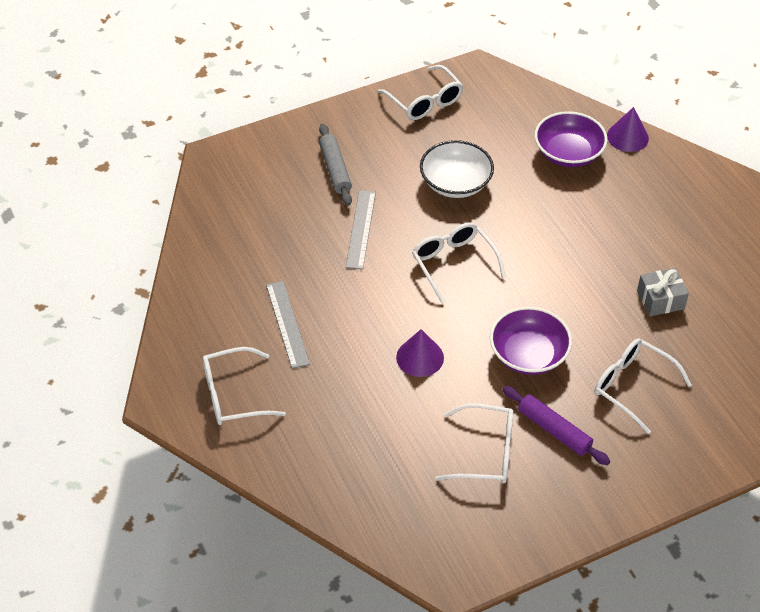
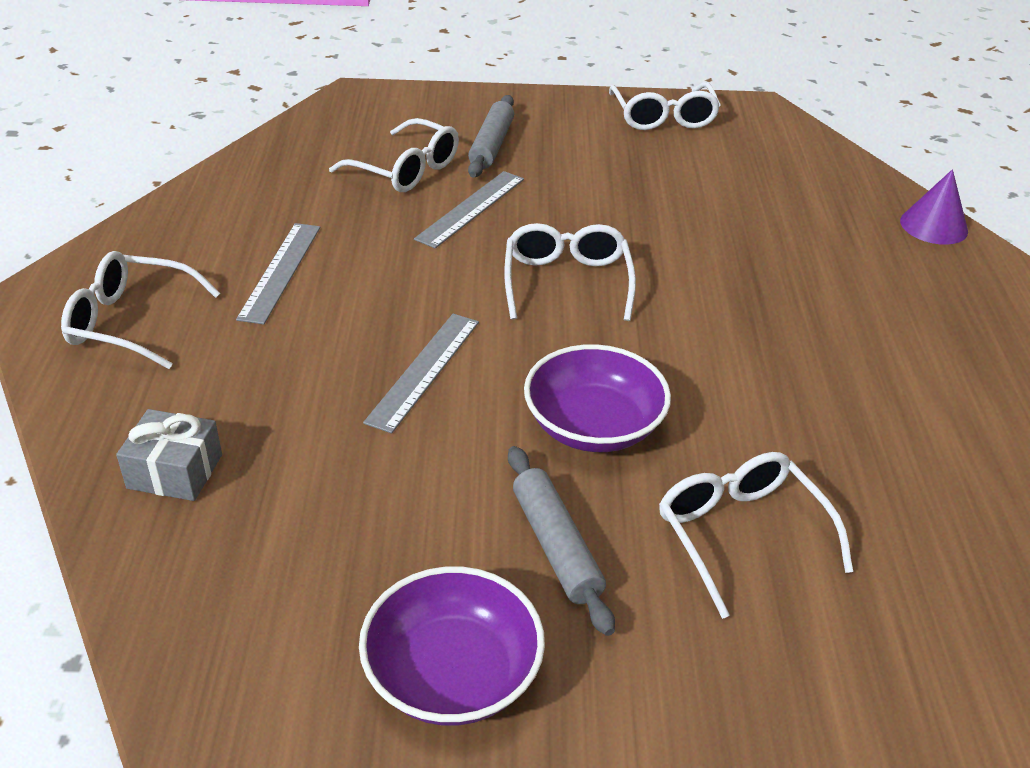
camera: 25 degrees right, 10 degrees down
purple cone [396,329,444,377] -> grey ruler [363,314,479,433]
white bowl [420,140,494,198] -> none
white glasses [435,403,514,483] -> white glasses moved to [329,118,459,192]
purple rolling pin [503,386,610,465] -> grey rolling pin [508,446,615,636]
purple bowl [534,111,607,167] -> purple bowl moved to [359,566,545,726]
grey gift [637,268,689,316] -> grey gift moved to [116,409,222,501]

